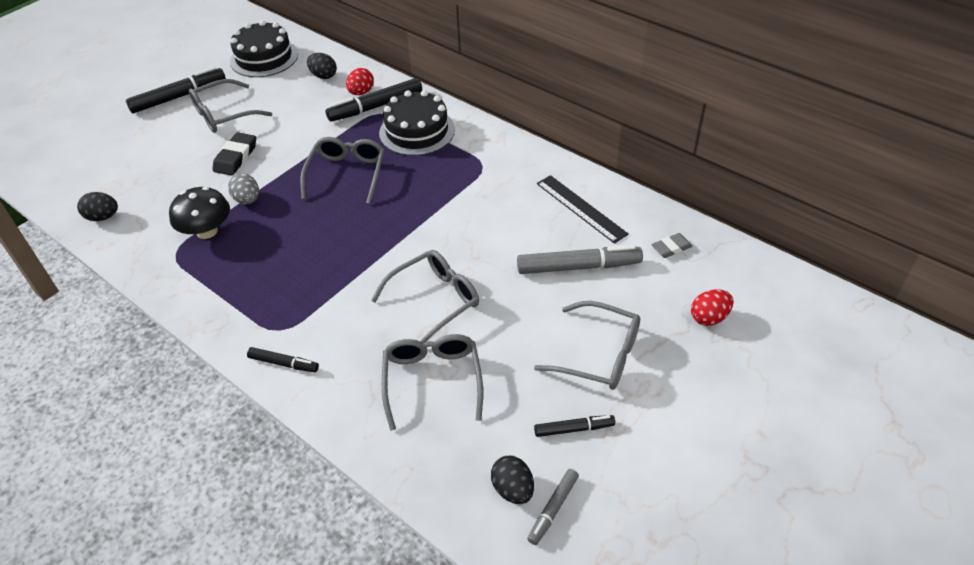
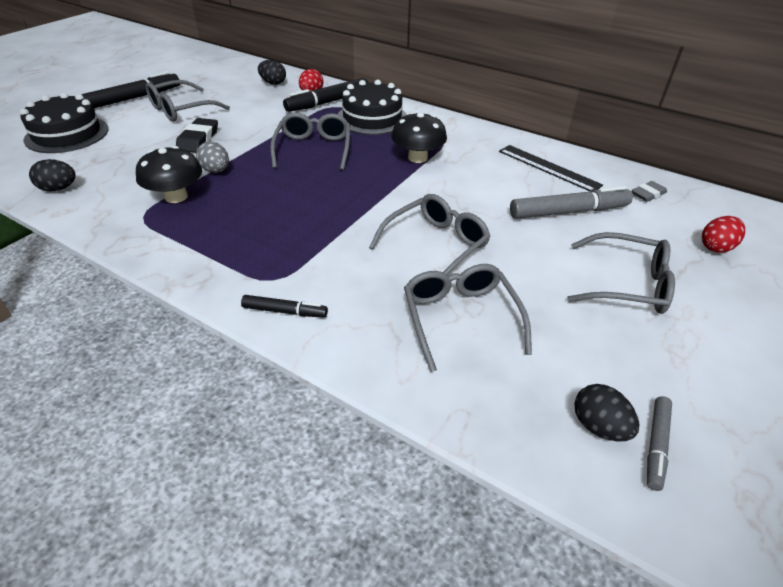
camera: 10 degrees left, 5 degrees down
black cake [230,20,298,77] -> black cake moved to [20,93,109,153]
black marker [534,415,615,437] -> none
none -> black mushroom [391,112,447,163]

